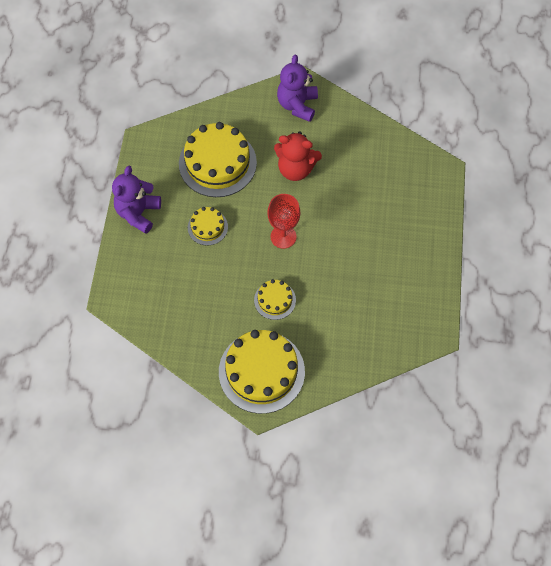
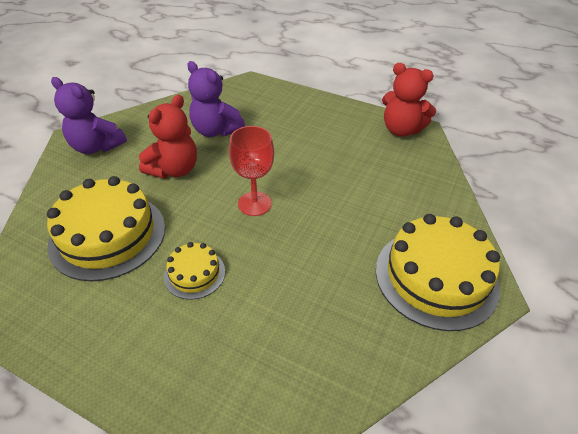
camera: 70 degrees left, 20 degrees down
purple teddy bear [112,166,161,234] -> purple teddy bear moved to [187,61,245,137]
yellow cake [254,279,296,320] -> none
none -> red teddy bear [382,63,436,137]

